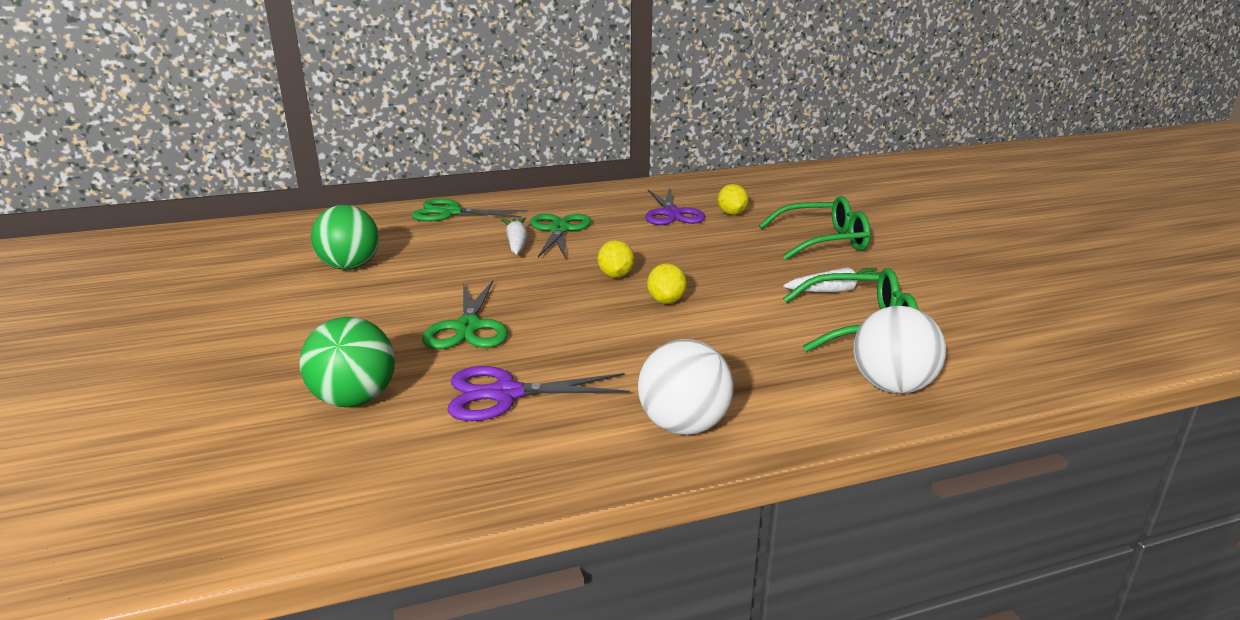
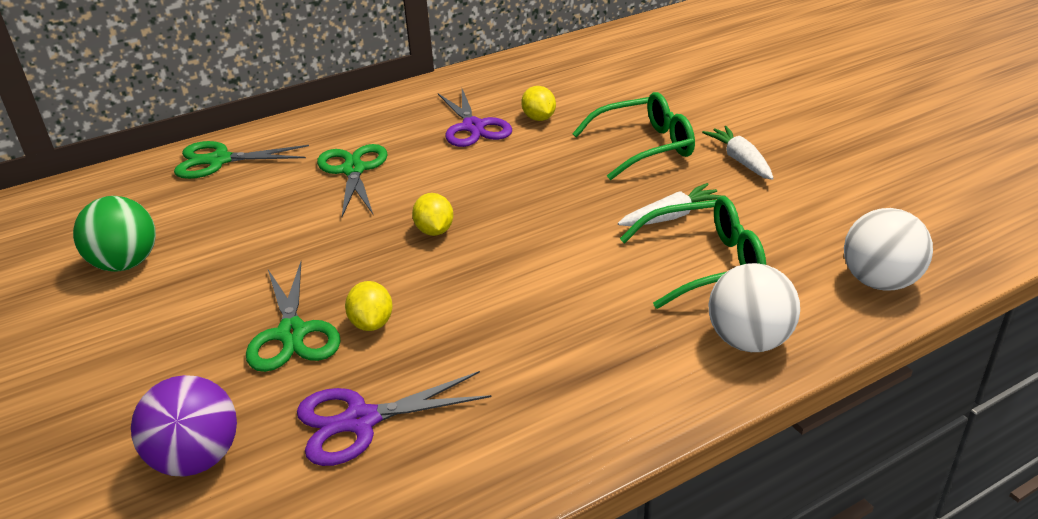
camera: 10 degrees left, 10 degrees up
green ball [299,317,395,407] -> purple ball [131,375,237,477]
white carrot [501,217,528,254] -> white carrot moved to [702,126,774,180]
white ball [638,339,734,435] -> white ball moved to [844,208,933,291]
yellow lemon [647,263,687,304] -> yellow lemon moved to [345,281,393,331]

